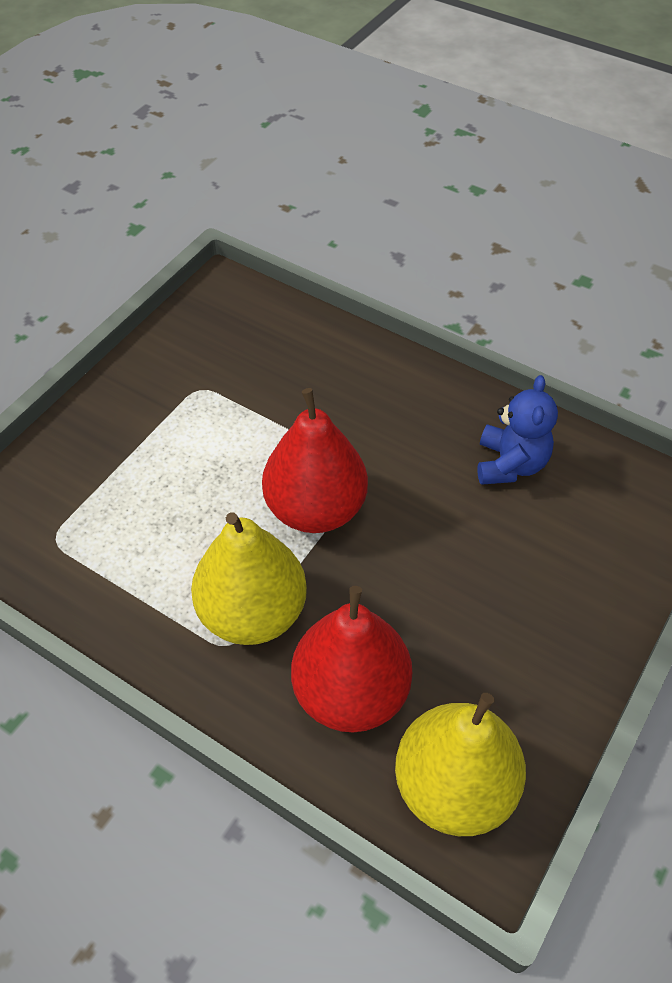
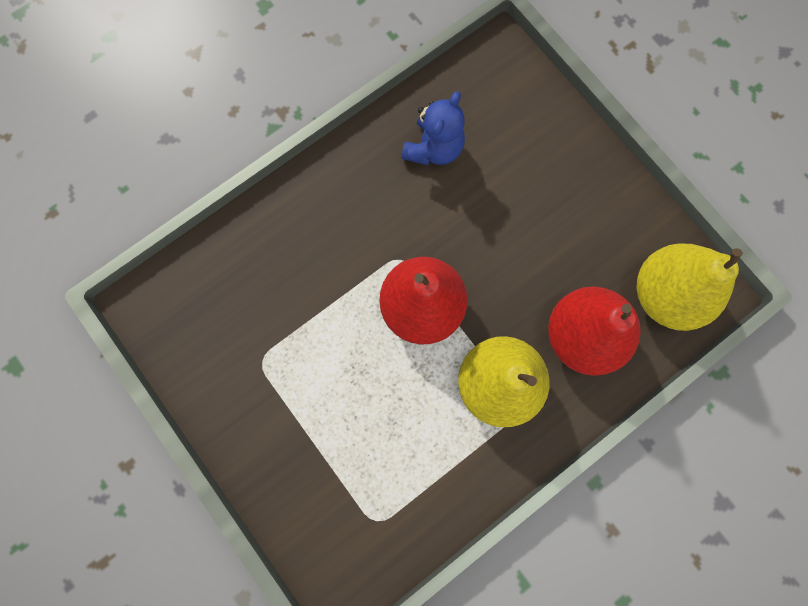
camera: 70 degrees left, 25 degrees up
blue teddy bear [477,375,558,485] -> blue teddy bear turned 90 degrees clockwise [401,91,465,165]

